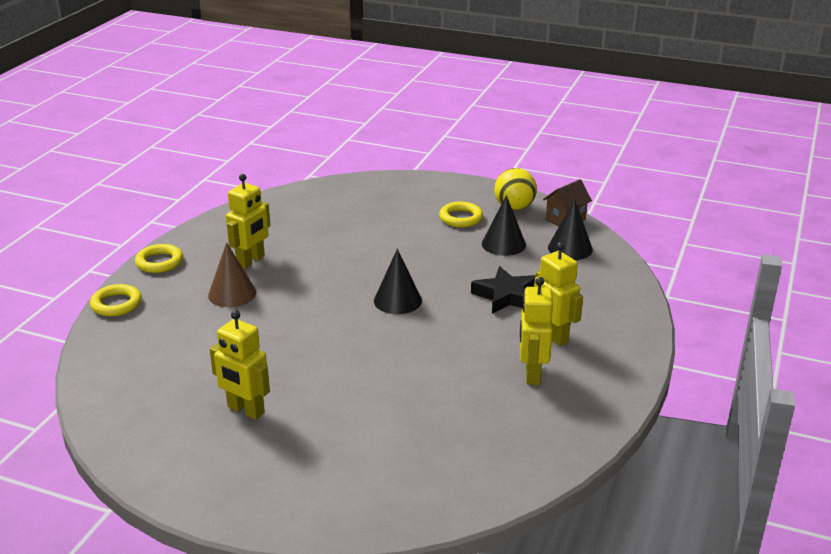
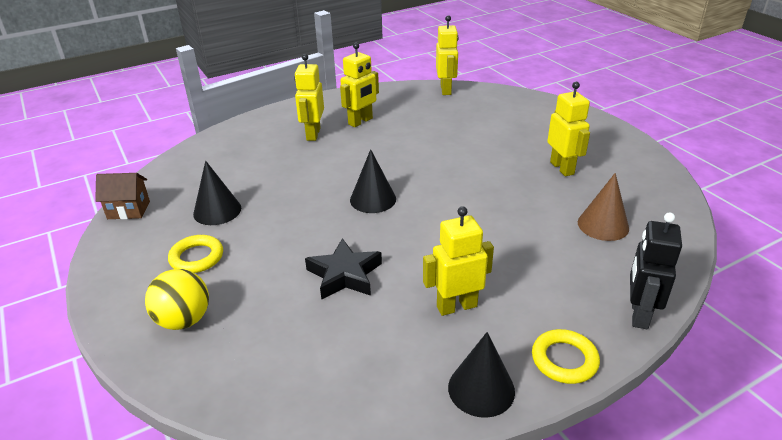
camera: 140 degrees left, 5 degrees up
yellow ring [90,284,142,316] -> black robot [630,212,682,329]
brown cone [208,242,256,307] -> brown cone moved to [578,173,629,241]
black star [471,266,536,314] -> black star moved to [305,238,382,300]
yellow ball [494,168,537,210] -> yellow ball moved to [145,269,209,330]
black cone [548,199,593,260] -> black cone moved to [448,332,515,418]
none -> yellow robot [436,15,459,95]

